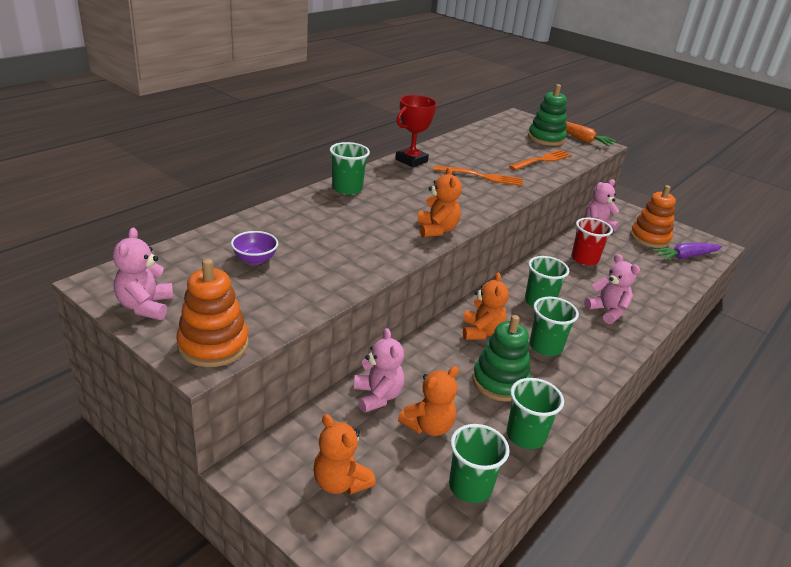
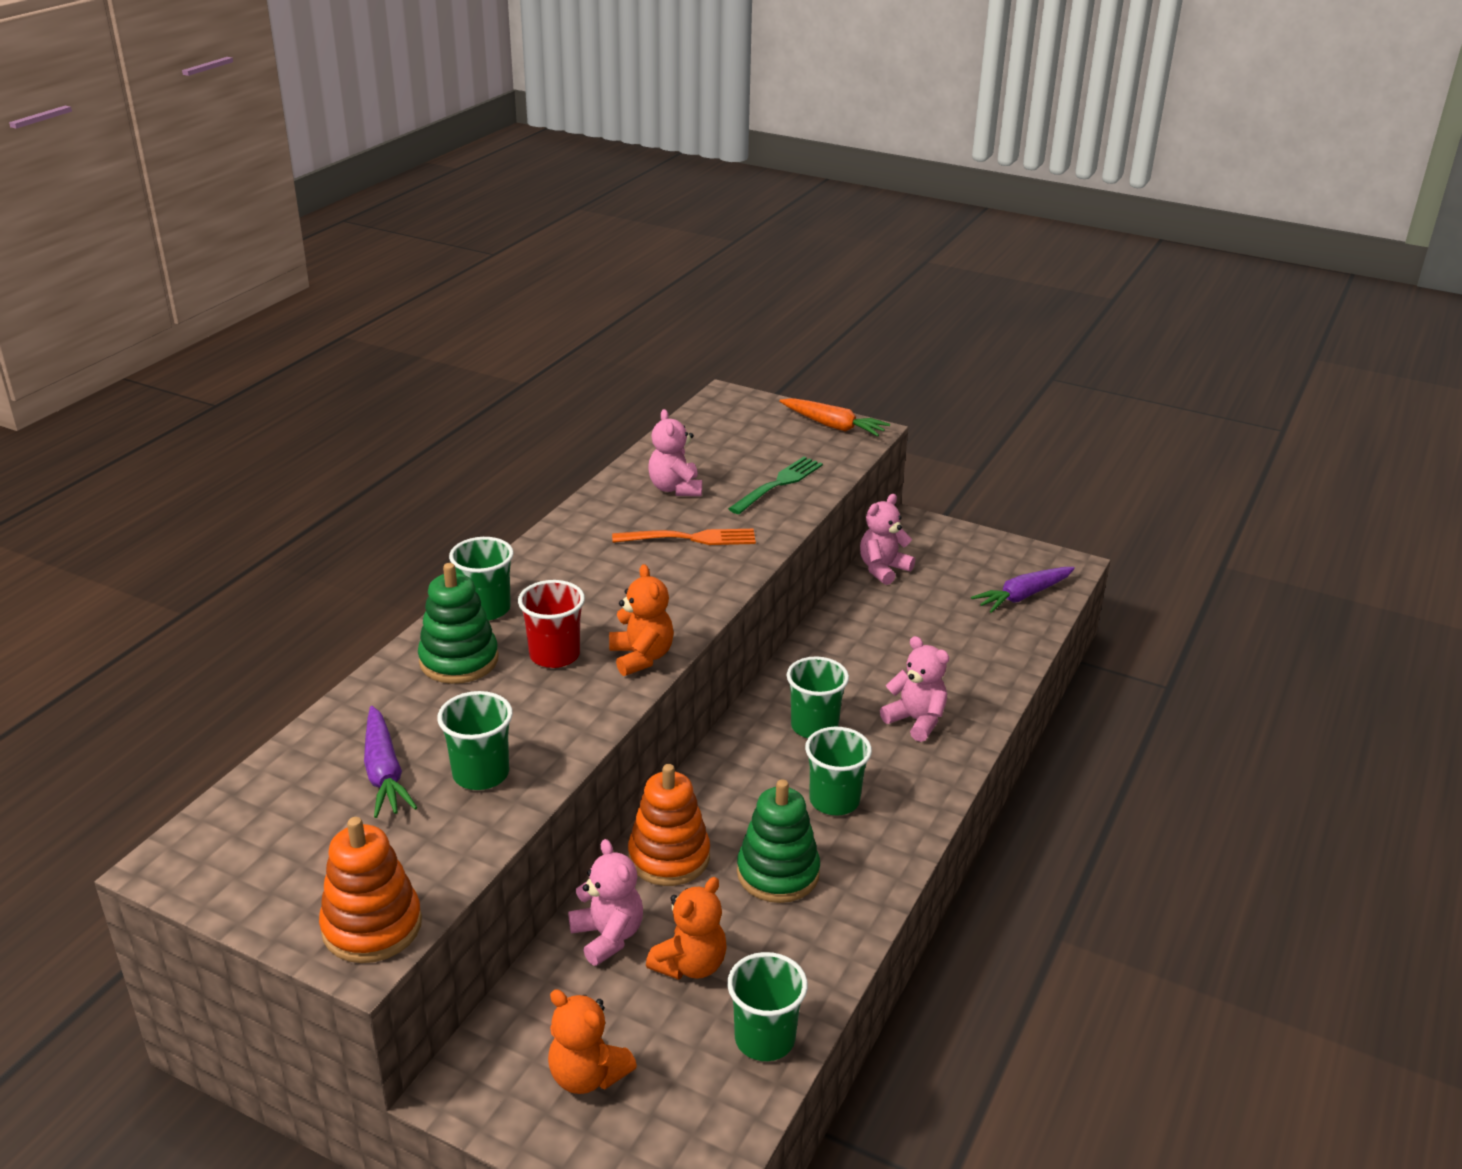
camera: 10 degrees left, 0 degrees up
pink teddy bear [113,228,173,320] -> pink teddy bear moved to [648,409,702,496]
purple bowl [231,231,278,265] -> purple carrot [364,706,418,818]
red trophy [395,95,437,167] -> none
orange teddy bear [463,272,509,340] -> none
green cup [507,378,564,449] -> green cup moved to [437,691,513,790]
orange fork [509,150,572,170] -> green fork [728,457,823,514]
green stacking toy [528,84,567,146] -> green stacking toy moved to [418,563,499,684]
red cup [571,217,613,266] -> red cup moved to [518,580,585,668]
orange stacking toy [630,185,676,248] -> orange stacking toy moved to [628,764,710,886]

